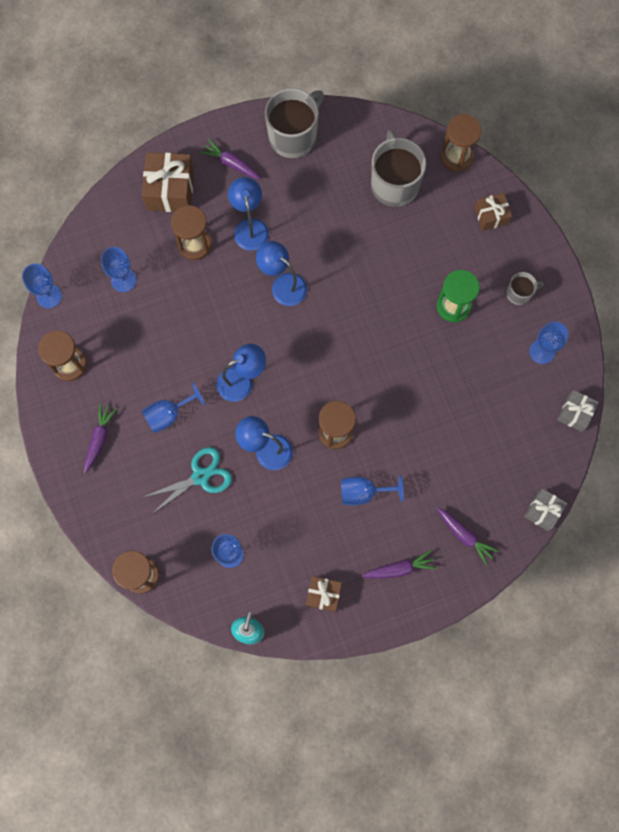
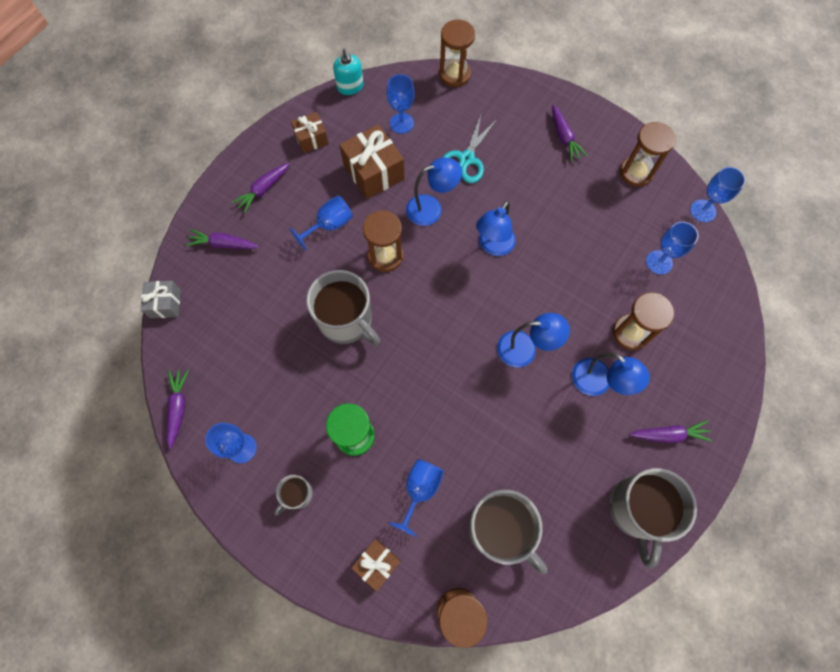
camera: 145 degrees right, 5 degrees down
brown gift [142,152,194,212] -> brown gift moved to [339,124,405,199]
blue goblet [142,382,206,433] -> blue goblet moved to [388,459,444,537]
grey gift [557,390,599,432] -> purple carrot [167,370,189,449]
none -> grey mug [306,270,381,346]

